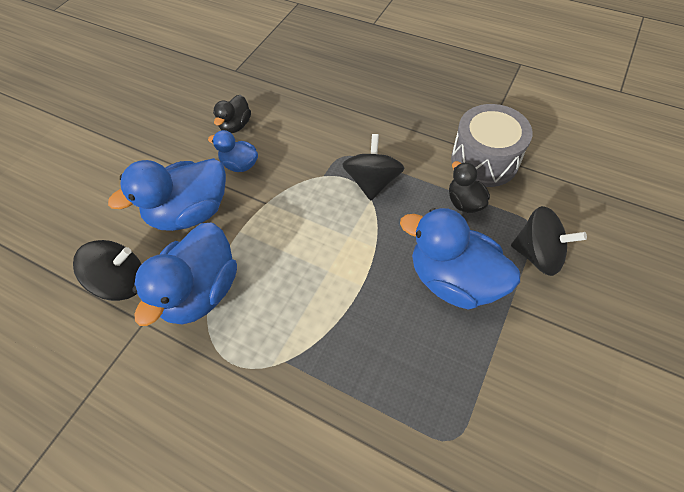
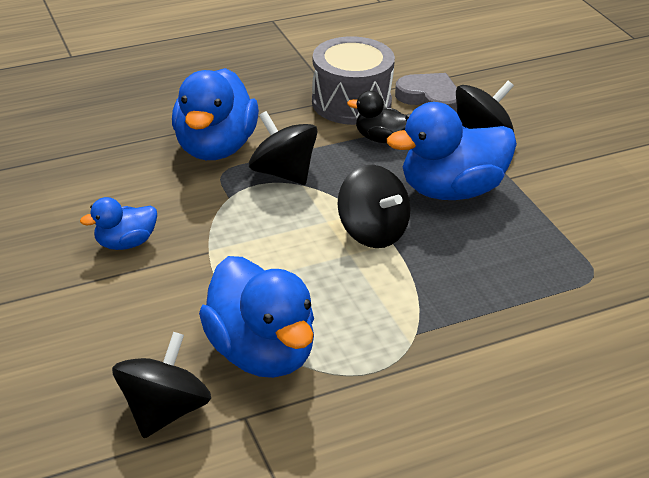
camera: 55 degrees left, 20 degrees down
blue duck [108,158,226,231] -> blue duck moved to [172,68,259,160]
black duck [213,95,251,133] -> none
none -> black spinning top [337,165,410,248]
none -> grey heart [395,73,457,112]

